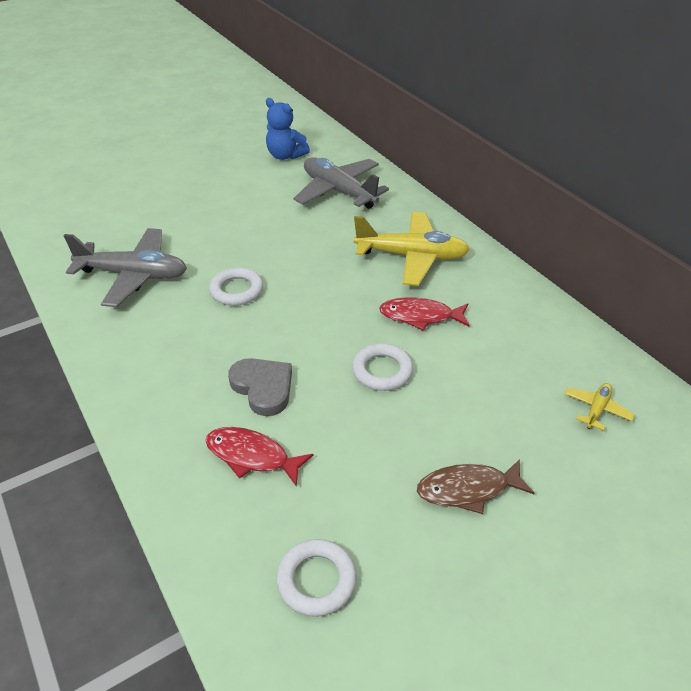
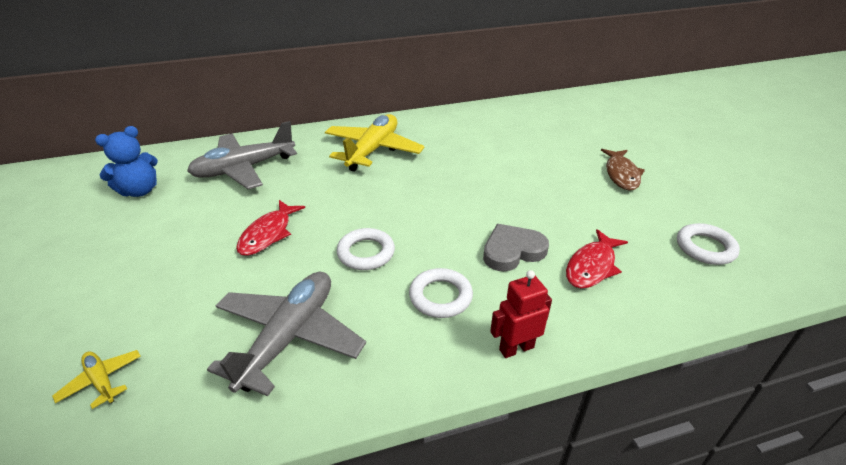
camera: 75 degrees left, 5 degrees down
white ring [352,343,413,391] -> white ring moved to [409,268,473,318]
red fish [379,297,470,331] -> red fish moved to [236,200,305,256]
yellow plane [564,383,635,431] -> yellow plane moved to [52,350,141,409]
none -> red robot [490,270,552,358]

